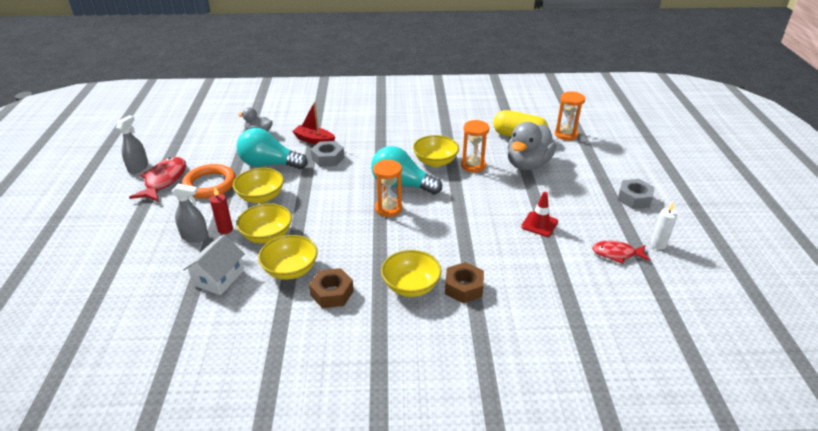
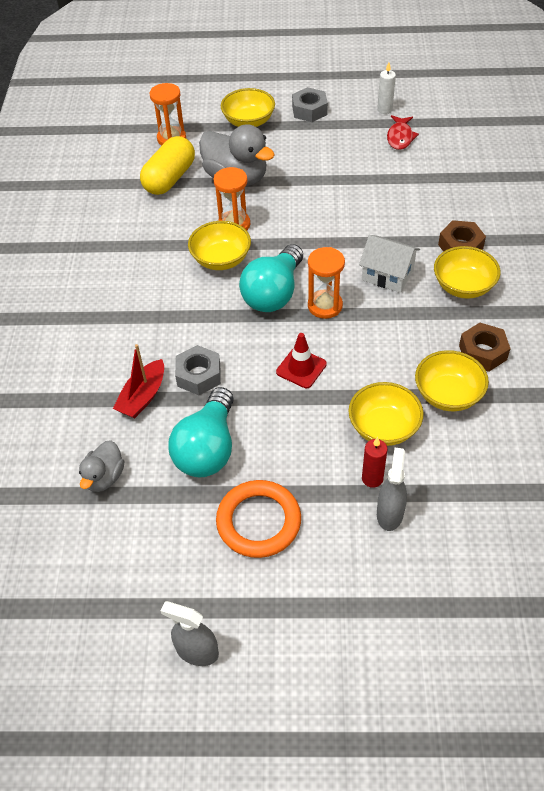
camera: 85 degrees left, 15 degrees up
red fish [129,157,186,202] -> none
white house [183,235,245,295] -> white house moved to [359,235,420,293]
yellow bowl [233,168,284,203] -> yellow bowl moved to [221,88,275,127]
red traffic cone [521,192,558,237] -> red traffic cone moved to [276,333,327,388]

